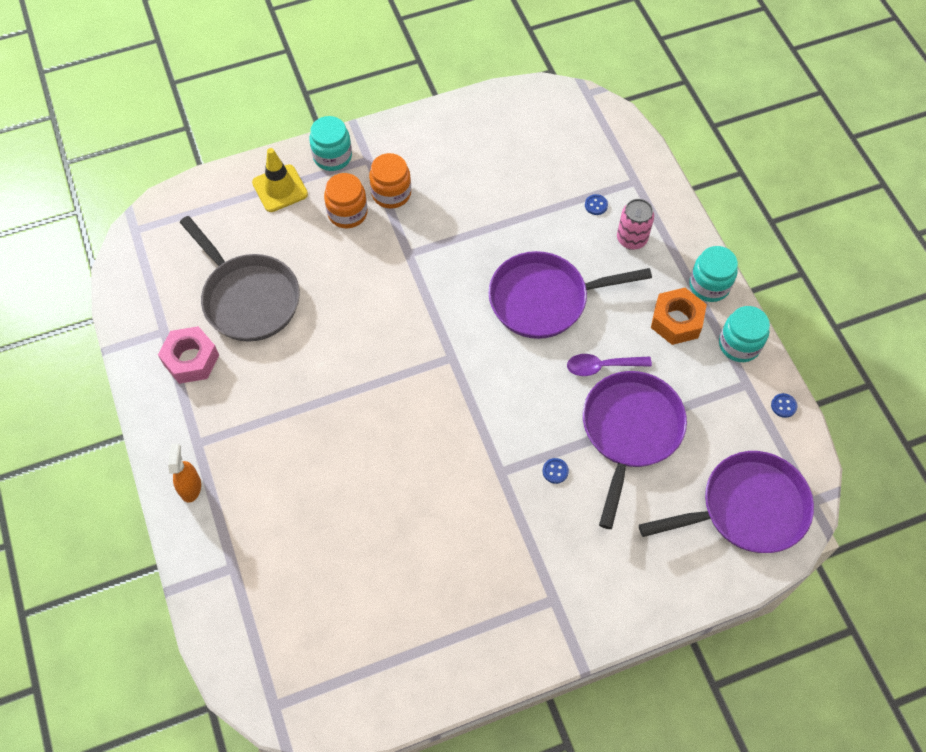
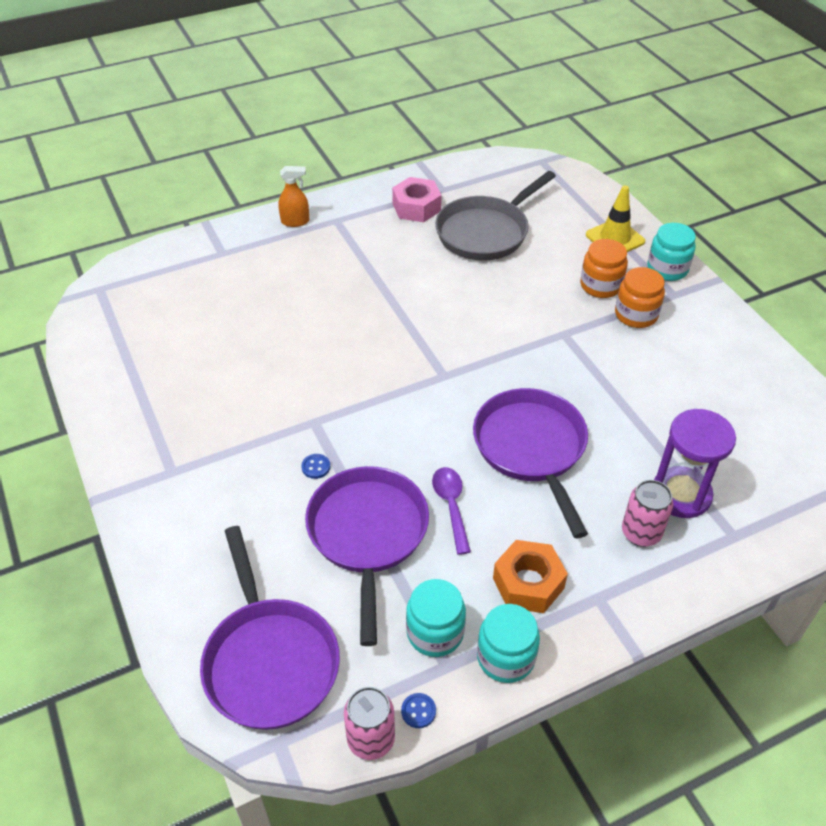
camera: 85 degrees right, 15 degrees down
purple pan [583,371,687,529] -> purple pan turned 105 degrees counterclockwise [305,466,429,646]
blue button [585,194,608,215] -> purple hourglass [654,409,736,518]
turquoise jar [689,246,738,302] -> turquoise jar moved to [406,579,466,657]
none -> pink can [344,687,395,760]

